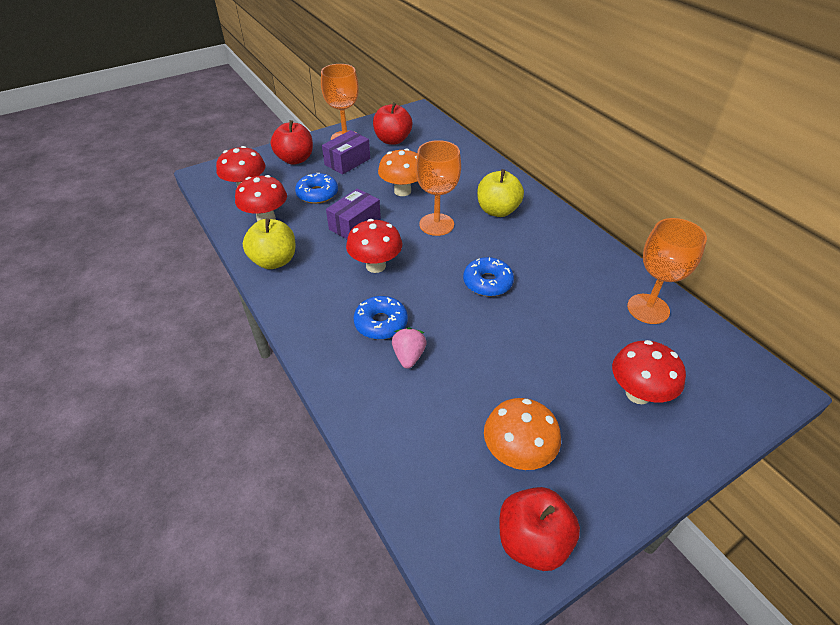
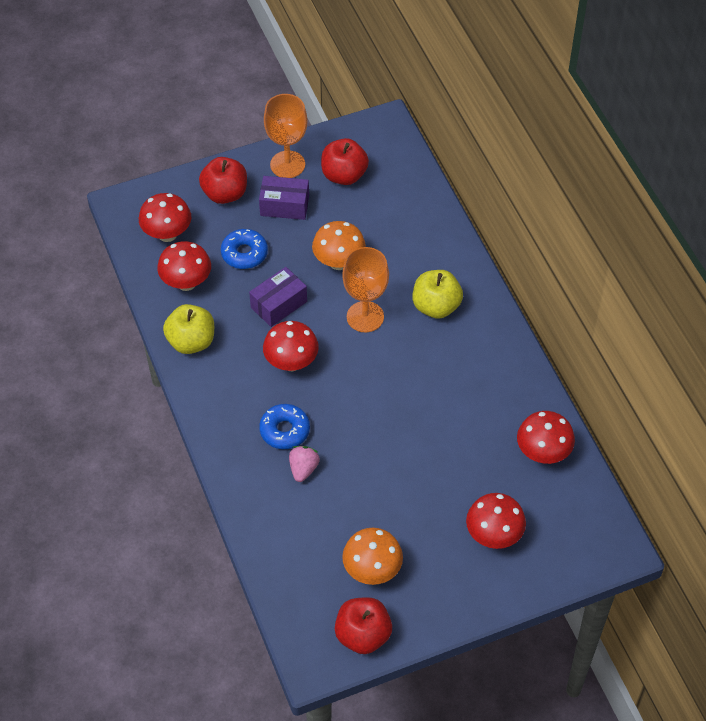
camera: 10 degrees right, 10 degrees up
purple box [322,130,370,174] -> purple box turned 45 degrees clockwise [259,176,309,220]
blue donut [463,257,514,296] -> none
orange goblet [627,218,707,324] -> red mushroom [517,411,575,464]

